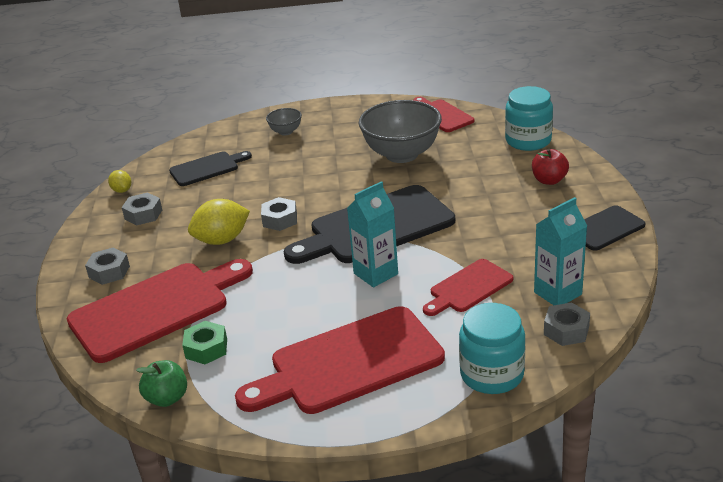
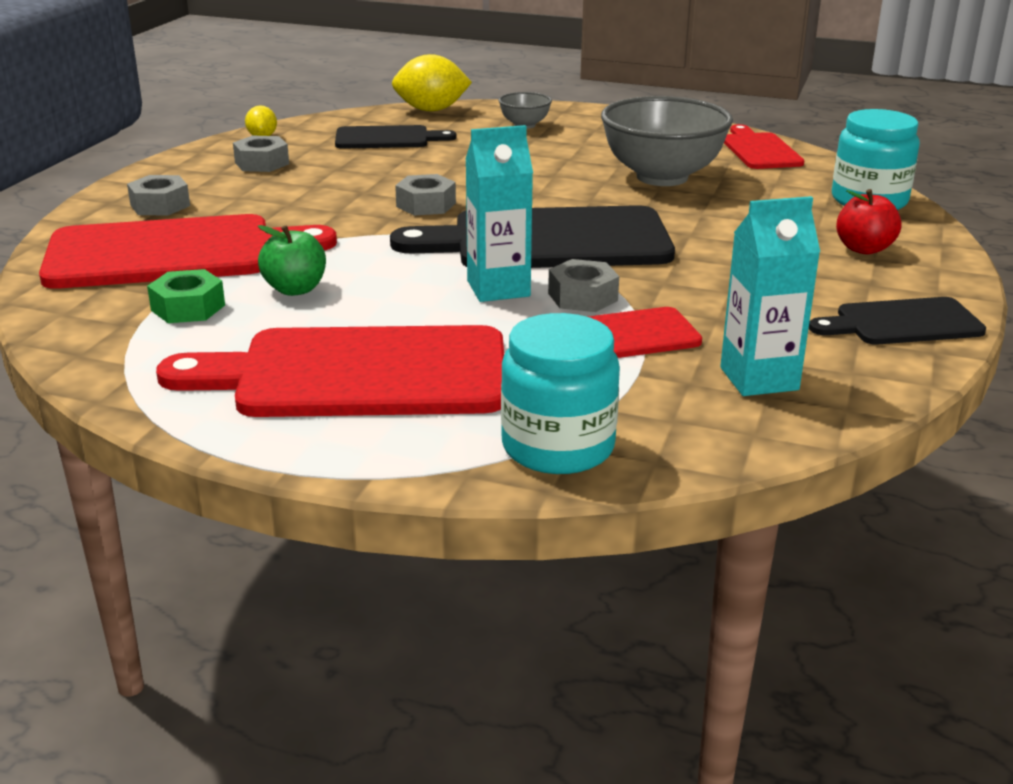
camera: 20 degrees right, 5 degrees down
green apple [136,360,187,407] -> green apple moved to [258,225,326,296]
yellow lemon [188,199,250,245] -> yellow lemon moved to [392,54,472,112]
grey nut [544,302,590,346] -> grey nut moved to [548,259,619,312]

